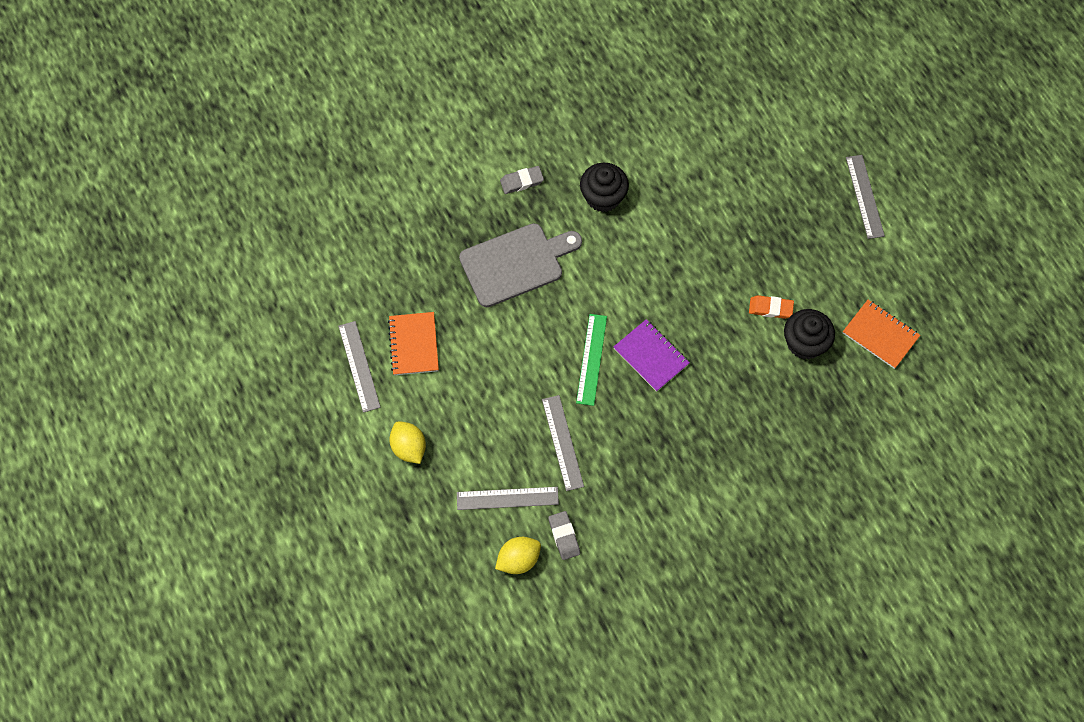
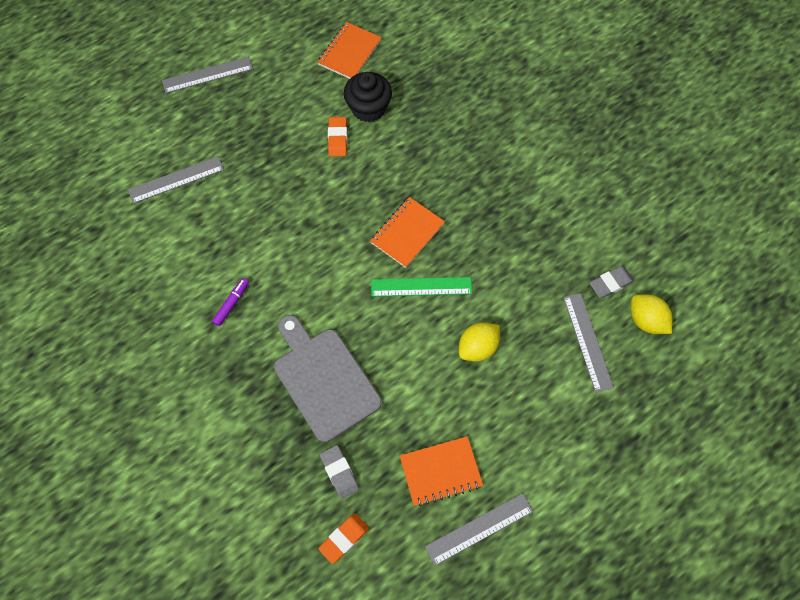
camera: 100 degrees left, 0 degrees up
yellow lemon [389,421,426,464] -> yellow lemon moved to [459,322,500,362]
grey eraser [500,166,544,194] -> grey eraser moved to [320,445,359,499]
grey ruler [542,395,584,491] -> grey ruler moved to [128,156,224,204]
black cupcake [580,163,629,212] -> purple marker [212,278,249,326]
purple notebook [614,319,690,392] -> orange notebook [370,197,445,268]
none -> orange eraser [318,513,369,564]

